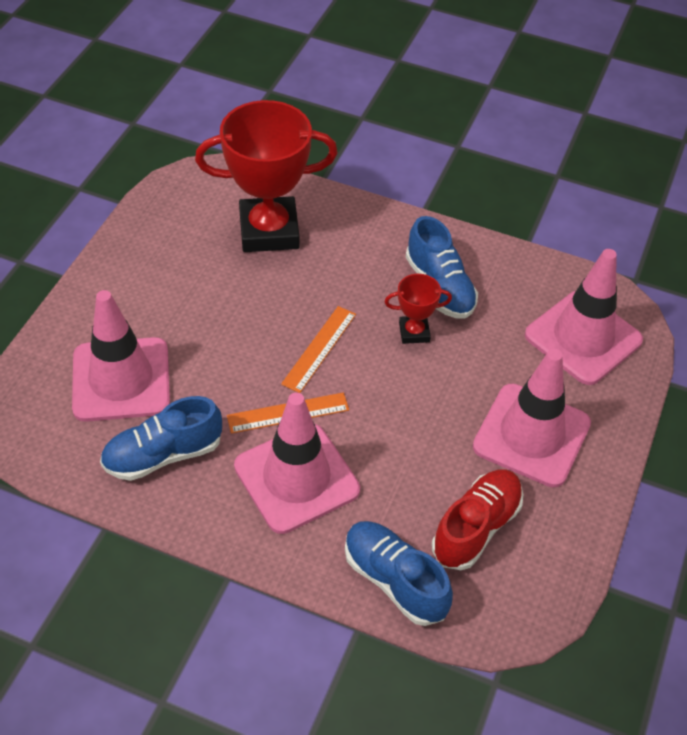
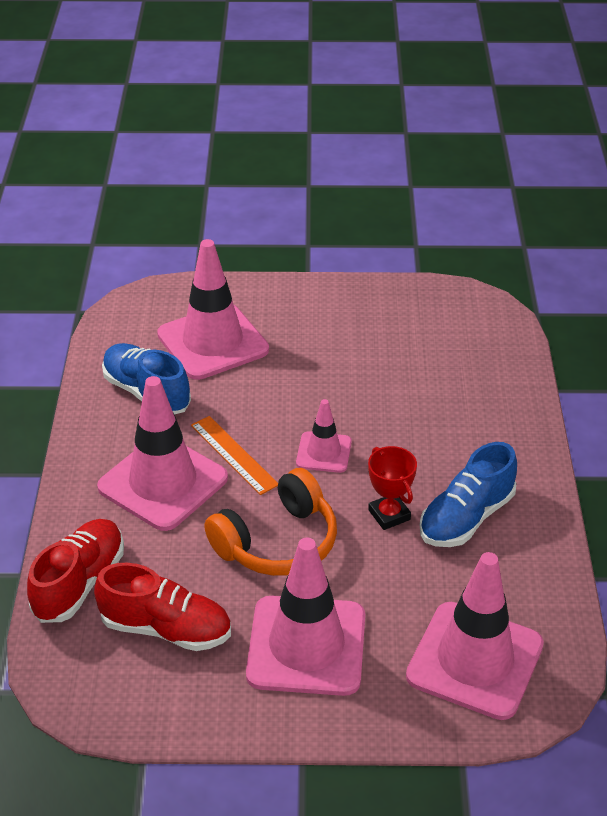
camera: 70 degrees right, 10 degrees down
red trophy [195,100,338,252] -> none
orange ruler [281,306,356,393] -> pink traffic cone [296,399,352,473]
blue shoe [345,521,453,626] -> red shoe [27,519,124,623]
none -> orange headphones [204,468,337,576]

